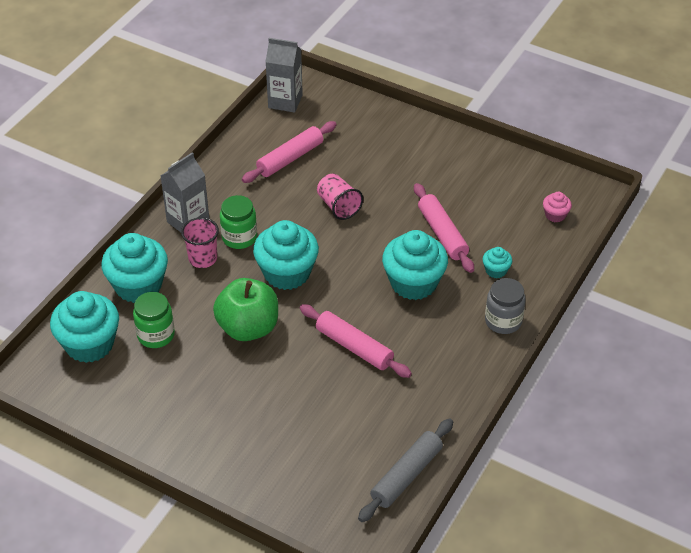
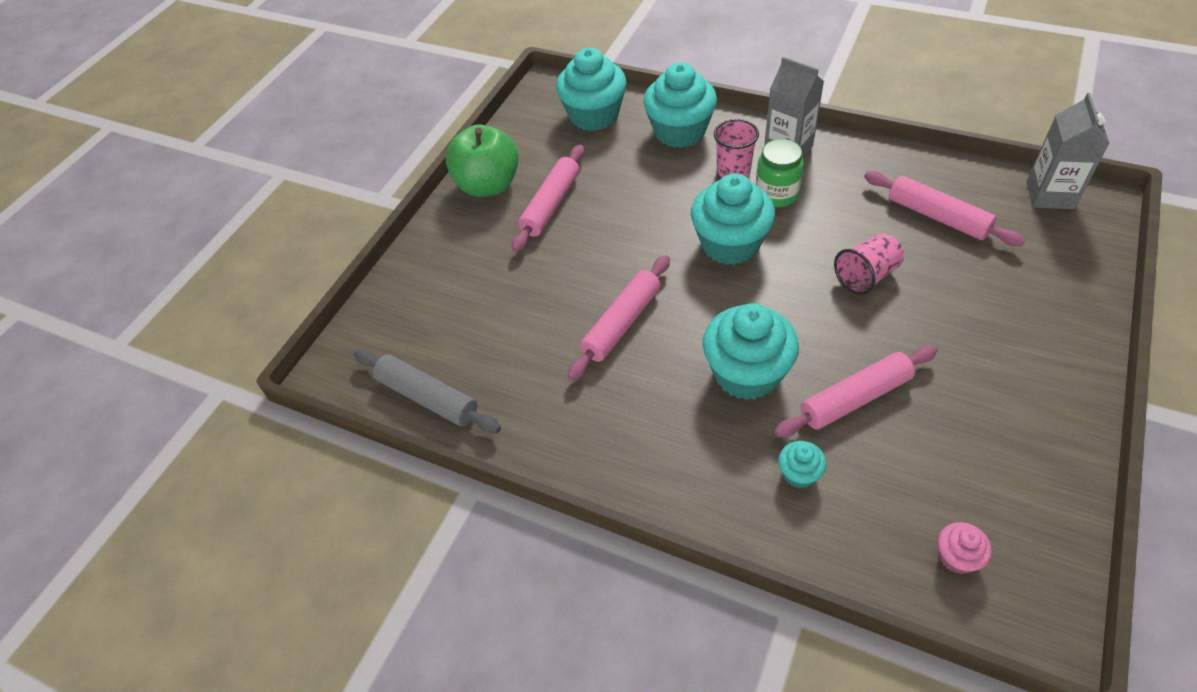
camera: 90 degrees right, 5 degrees up
green jar [133,292,175,348] -> none
green apple [213,278,278,341] -> green apple moved to [446,124,519,197]
grey jar [485,278,526,334] -> none
none -> pink rolling pin [512,145,584,252]

